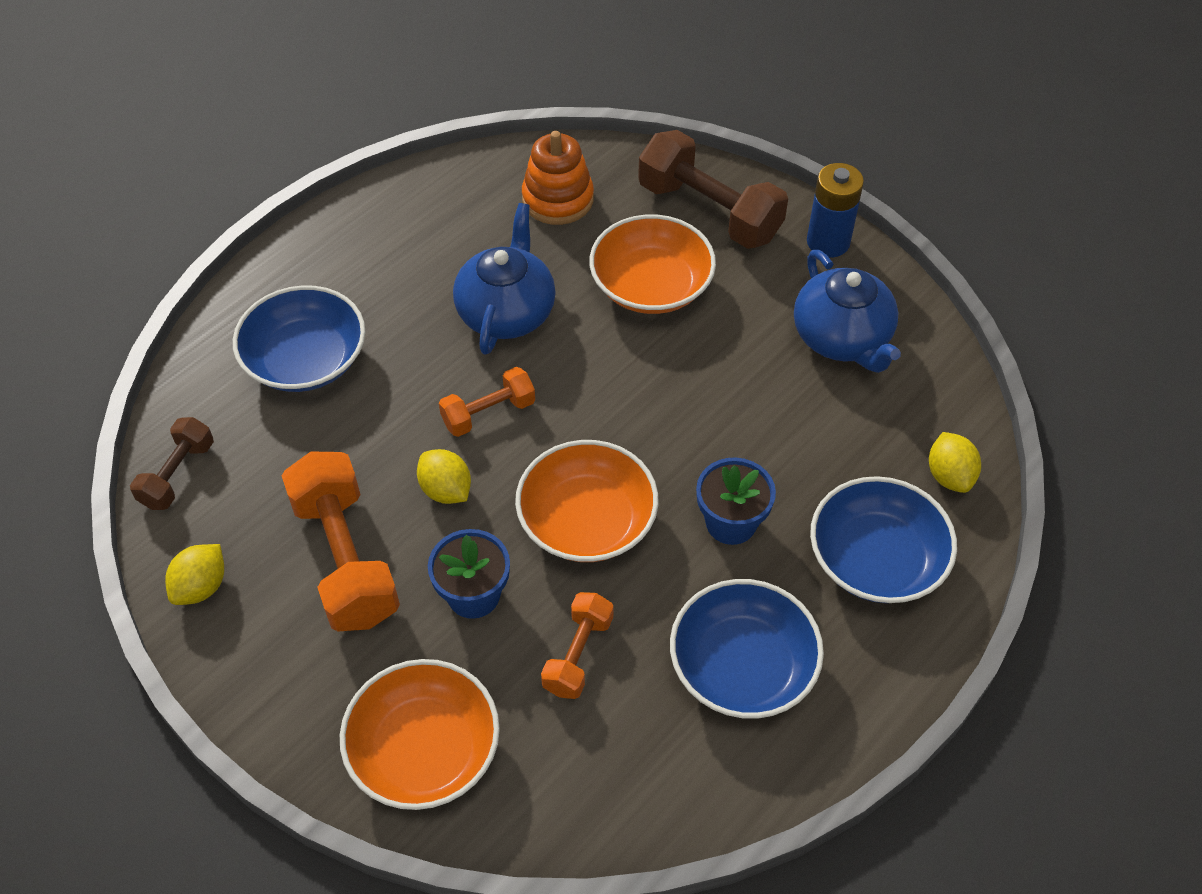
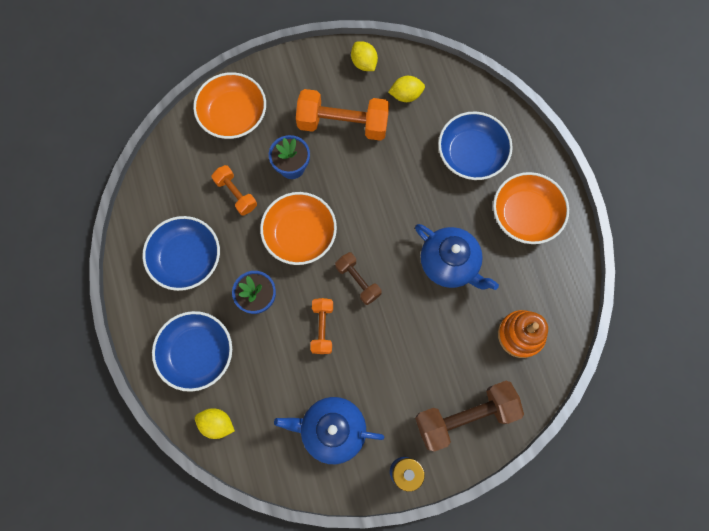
camera: 120 degrees right, 20 degrees up
brown dumbbell [130,417,214,510] -> brown dumbbell moved to [335,252,382,305]
yellow lemon [417,449,471,504] -> yellow lemon moved to [388,76,425,102]
orange dumbbell [439,367,535,437] -> orange dumbbell moved to [310,298,333,354]
orange bowl [589,215,716,314] -> orange bowl moved to [493,172,569,244]

